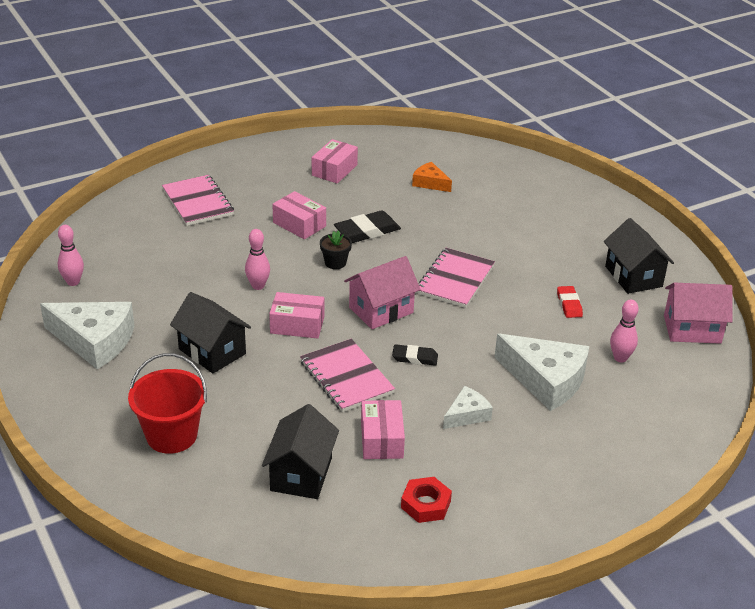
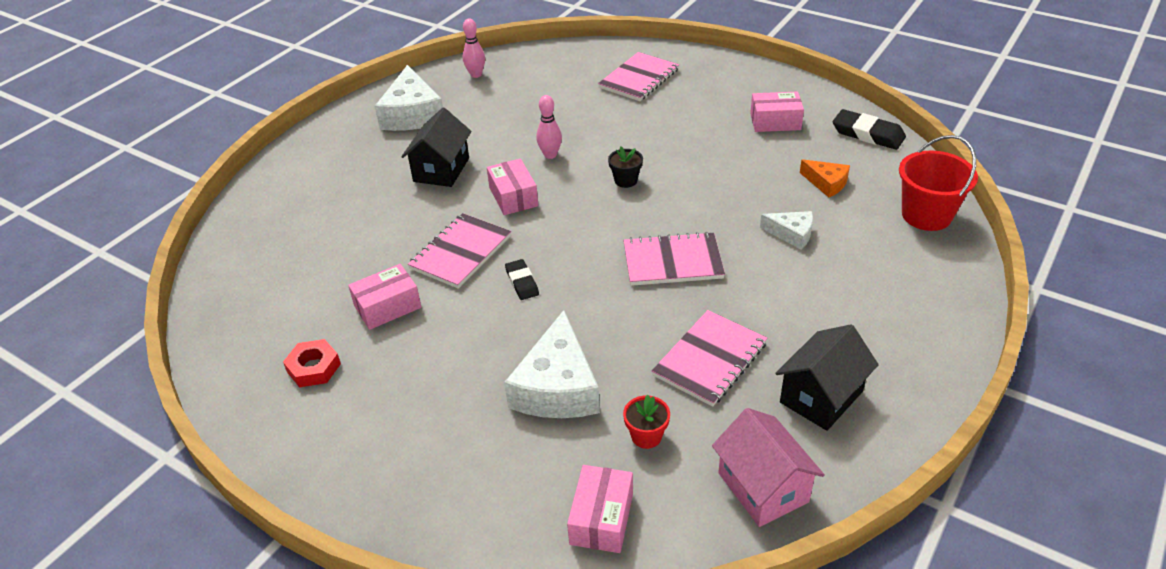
camera: 65 degrees right, 5 degrees up
red bucket [128,353,207,454] -> red bucket moved to [899,135,978,231]
black house [262,404,339,499] -> none
pink box [272,191,326,239] -> pink box moved to [567,465,633,553]
black eraser [334,210,401,243] -> black eraser moved to [833,109,906,150]
pink house [344,256,421,329] -> none
orange cheese [412,162,452,192] -> orange cheese turned 120 degrees clockwise [800,159,850,197]
white cheese [443,386,493,429] -> white cheese moved to [760,211,813,250]
red eraser [557,286,583,318] -> pink notebook [652,310,768,407]
pink bowling pin [610,300,639,362] -> red flower pot [623,395,670,449]

